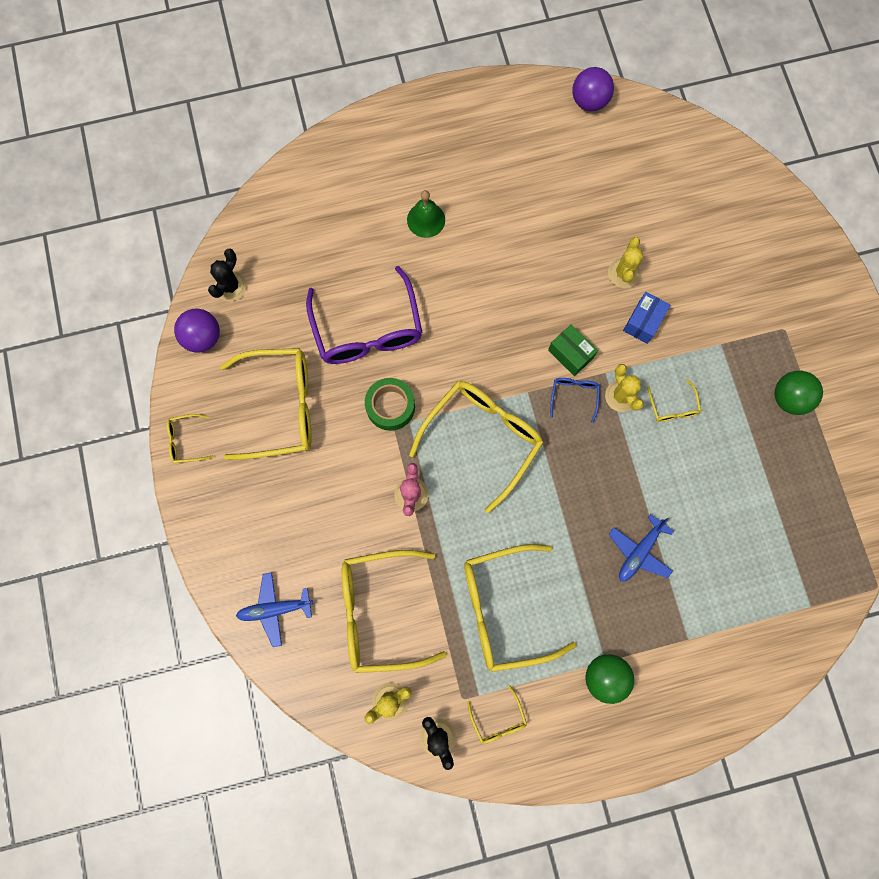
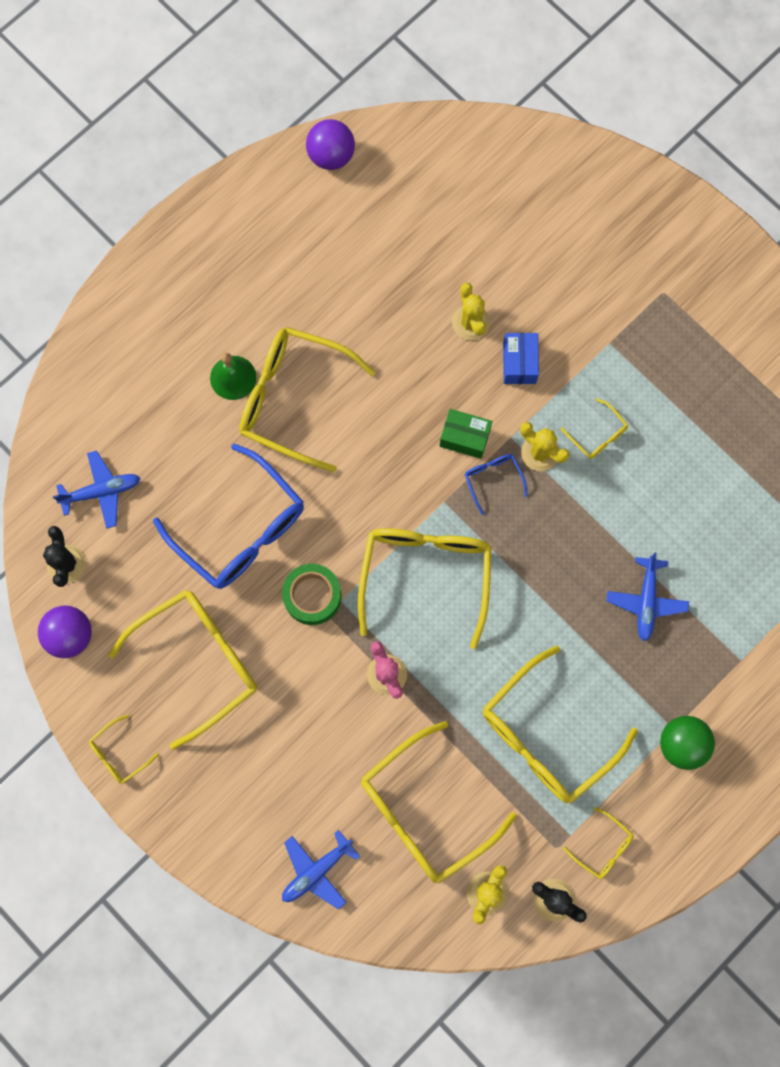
camera: 30 degrees left, 0 degrees up
purple glasses [306,266,423,364] -> blue glasses [153,443,304,589]
green ball [774,371,823,415] -> none
none -> blue plane [53,451,140,529]
none -> yellow glasses [239,327,376,472]

